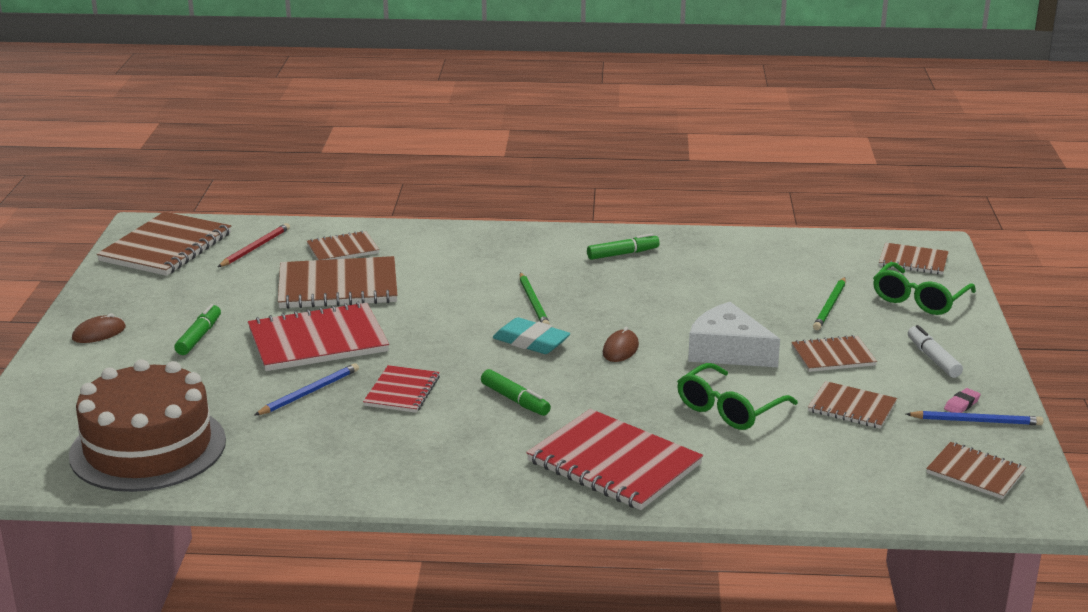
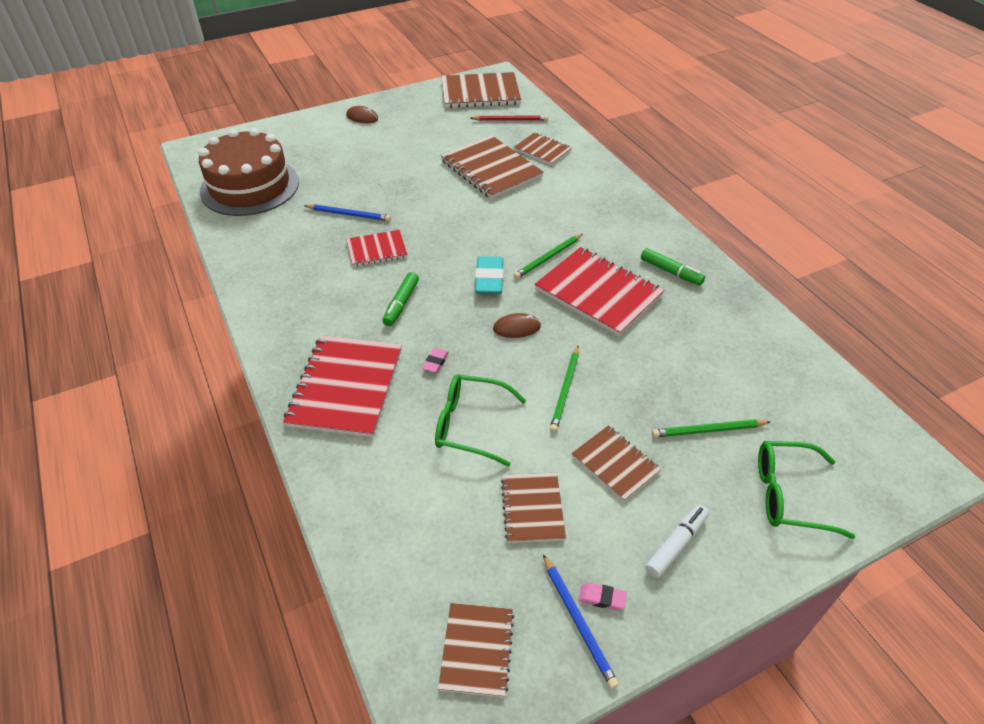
camera: 60 degrees right, 20 degrees up
green marker [174,304,221,355] -> none
red notebook [248,302,389,371] -> red notebook moved to [534,247,664,336]
white cheese [688,302,780,367] -> green pencil [550,346,579,433]
brown notebook [879,243,949,275] -> none
none -> pink eraser [422,348,449,373]

